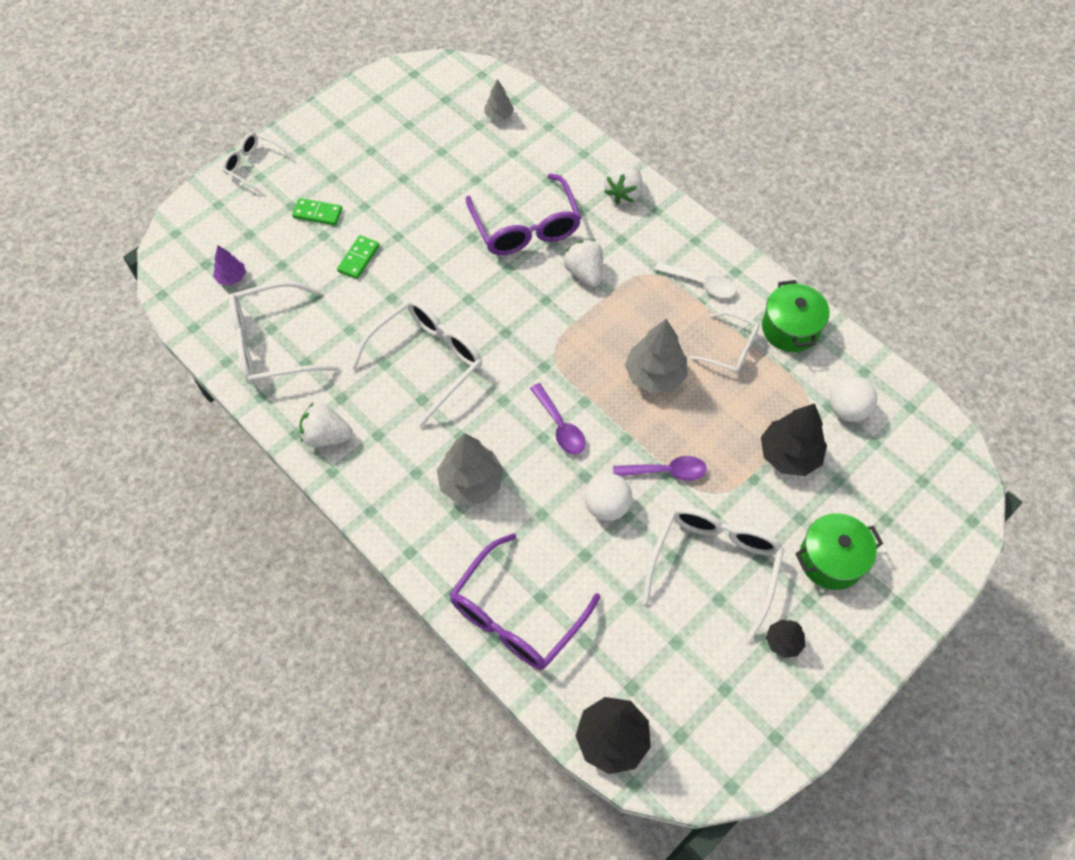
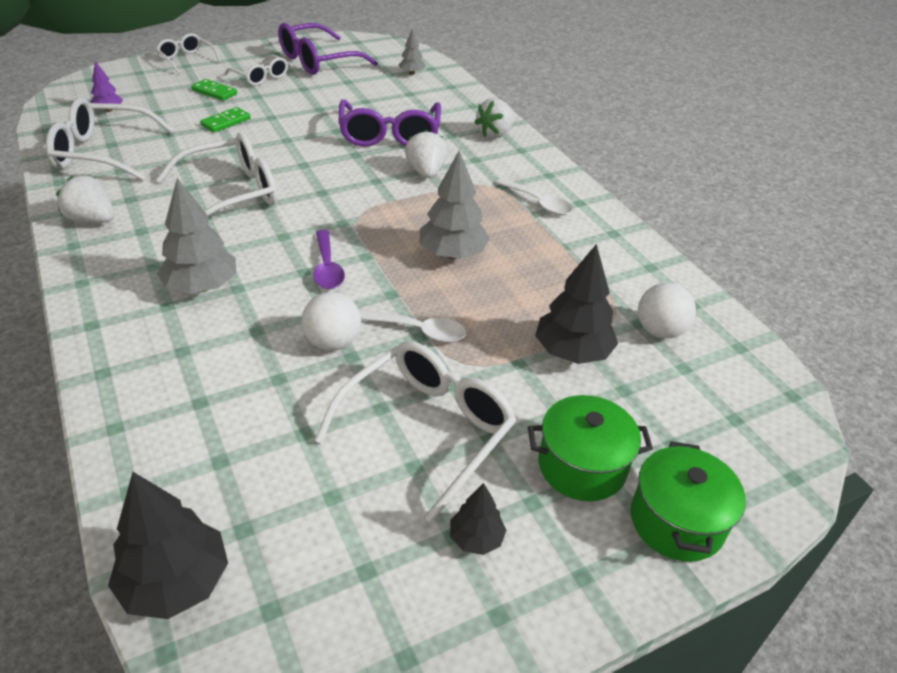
camera: 15 degrees right, 20 degrees down
purple glasses [450,533,600,670] -> purple glasses moved to [278,23,378,75]
purple spoon [613,456,707,481] -> white spoon [359,310,466,342]
white glasses [689,312,759,374] -> white glasses moved to [225,55,288,86]
green pot [762,280,830,352] -> green pot moved to [631,441,746,562]

